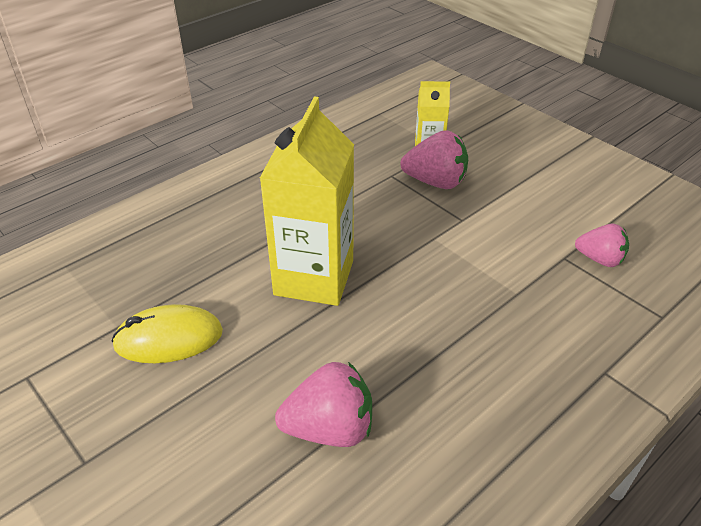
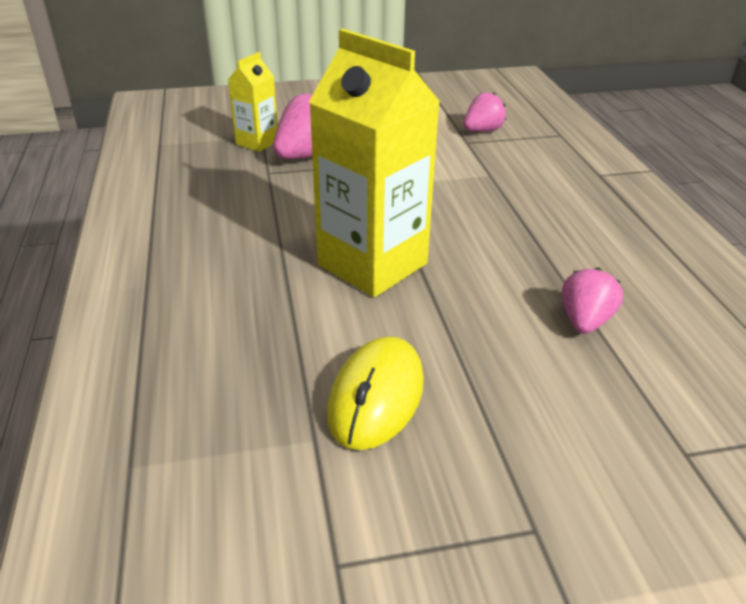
camera: 60 degrees left, 5 degrees down
pink strawberry [275,362,372,447] -> pink strawberry [562,268,623,334], size x0.66

